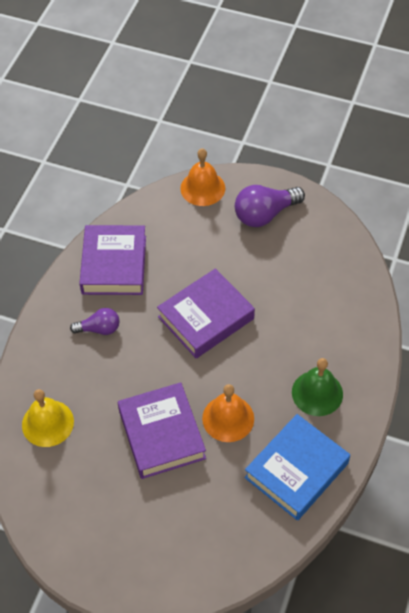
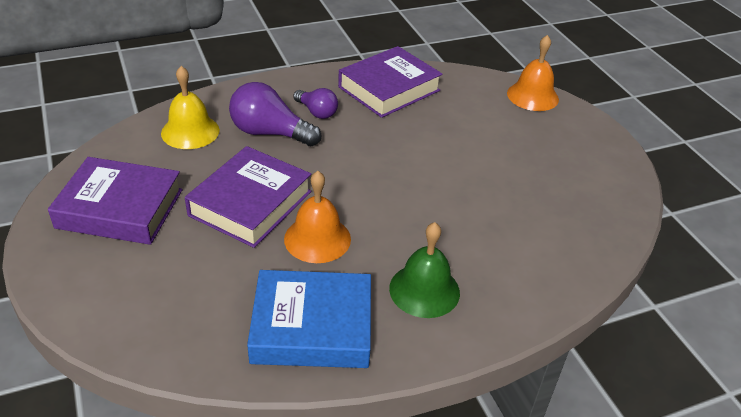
camera: 45 degrees right, 15 degrees down
purple book [157,268,255,358] -> purple book moved to [48,157,183,245]
purple light bulb [235,185,305,227] -> purple light bulb moved to [229,82,321,146]

